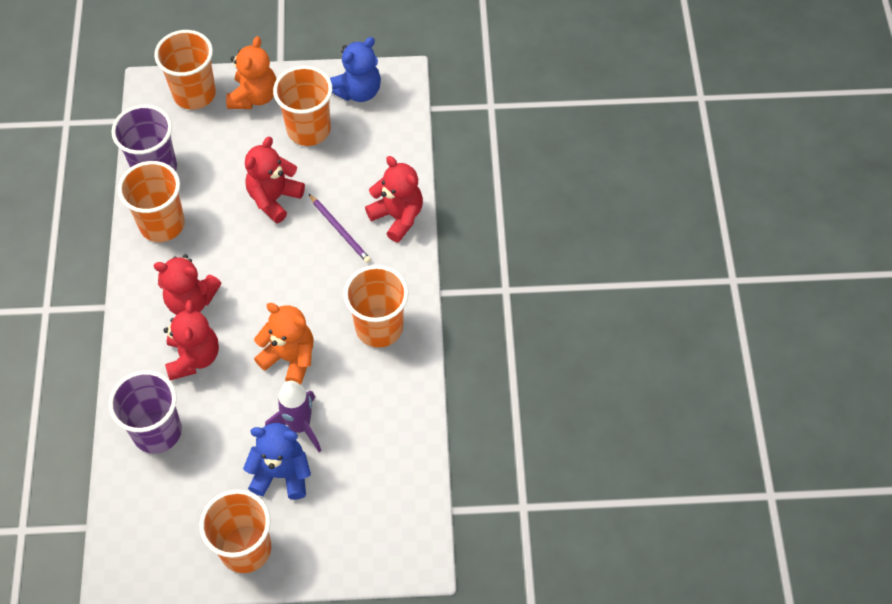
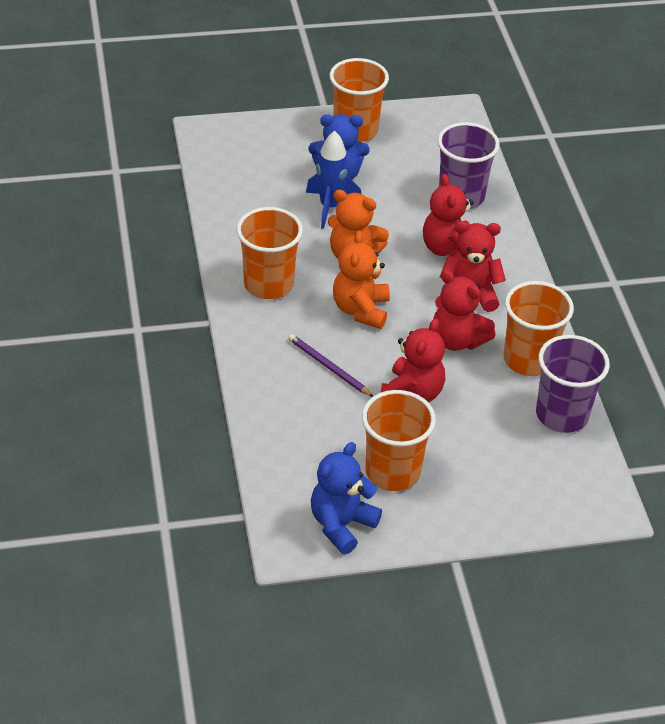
camera: 170 degrees right, 15 degrees down
orange cup [154,30,216,110] -> none
orange teddy bear [226,36,277,109] -> orange teddy bear moved to [333,231,390,329]
purple rocket [265,381,321,452] -> blue rocket [306,131,361,229]
red teddy bear [365,156,423,243] -> red teddy bear moved to [433,270,496,351]

